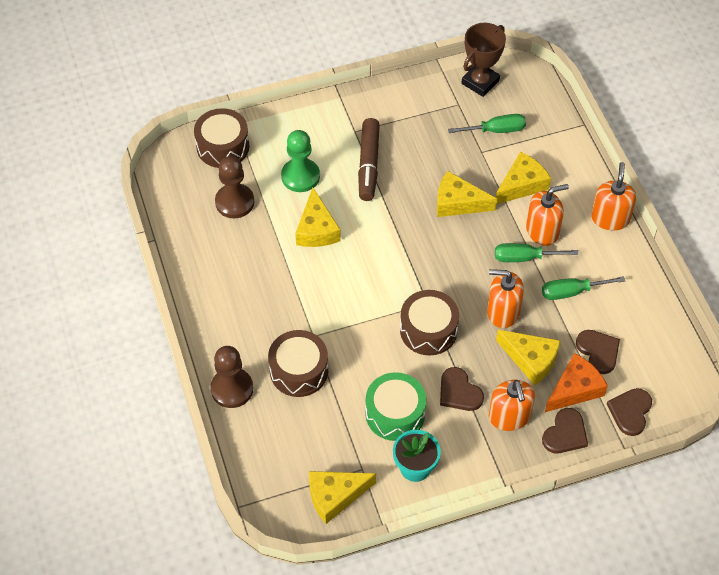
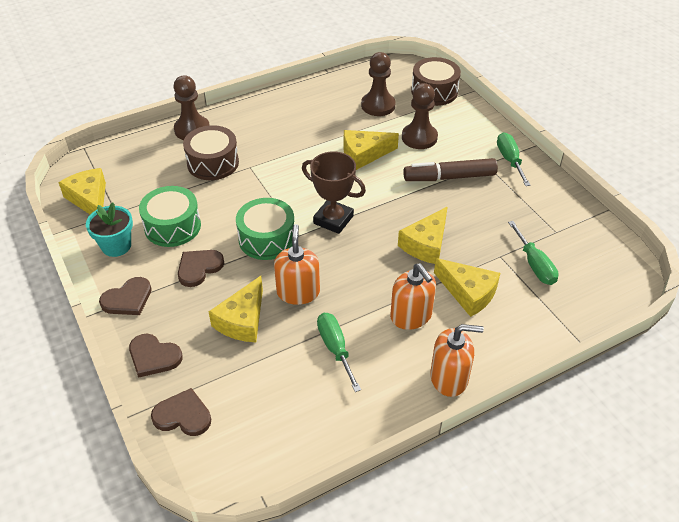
camera: 80 degrees right, 10 degrees down
green pawn [281,130,320,192] -> brown pawn [402,83,438,149]
brown drum [400,290,459,355] -> green drum [236,198,294,260]
yellow cheese [437,171,497,217] -> yellow cheese turned 150 degrees counterclockwise [398,207,448,264]
brown trophy [462,23,506,97] -> brown trophy moved to [302,151,366,234]
orange soap dispenser [489,380,535,431] -> none
green screwdriver [495,243,579,262] -> green screwdriver moved to [497,133,531,186]
orange cheese [545,353,608,412] -> none
brown heart [576,330,620,374] -> brown heart moved to [99,277,152,315]

